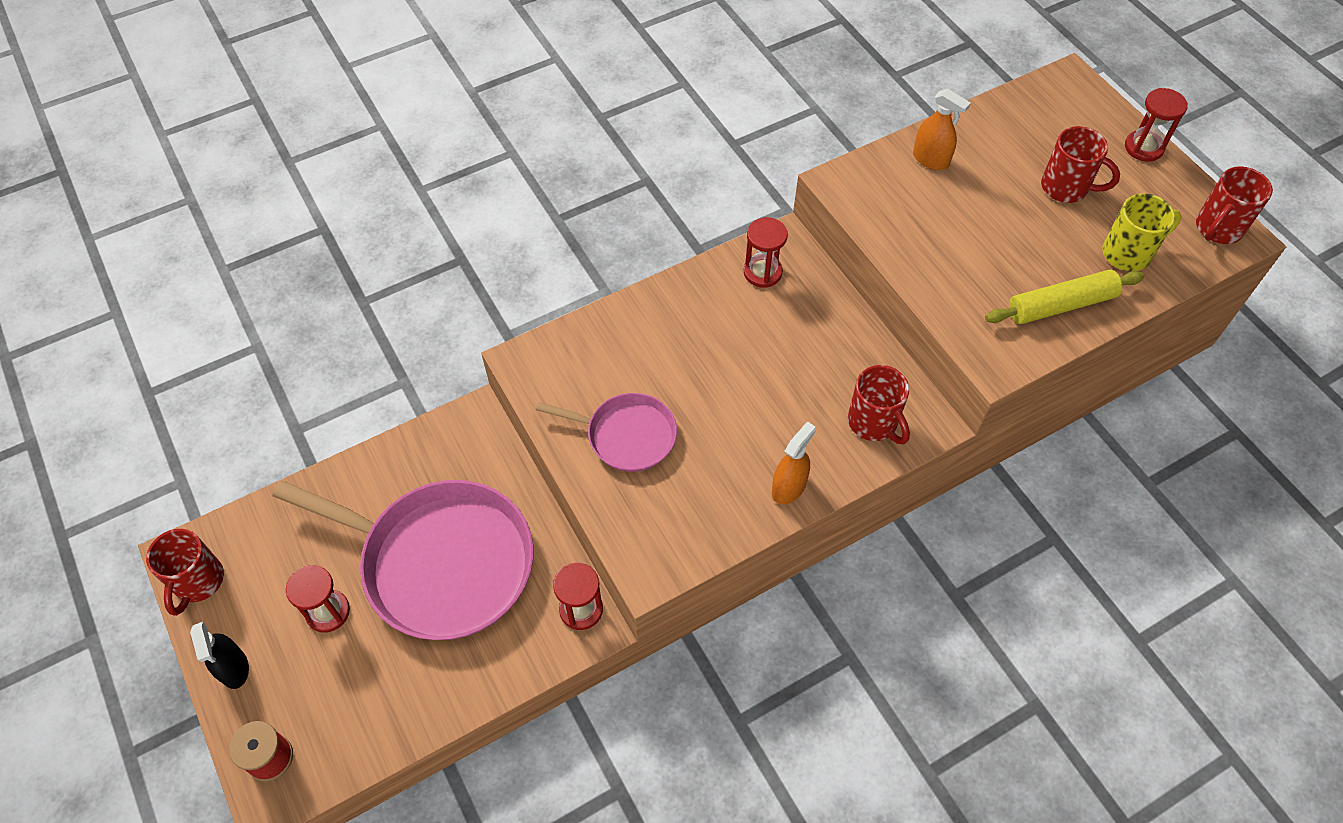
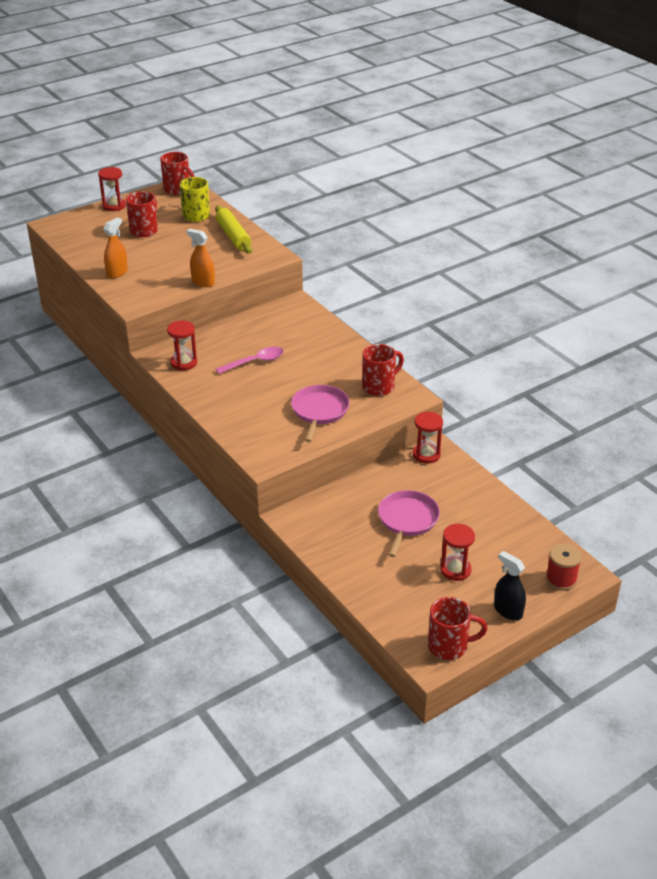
camera: 95 degrees left, 20 degrees down
black spray bottle [190,622,249,689] -> black spray bottle turned 105 degrees counterclockwise [494,551,526,620]
pink pan [273,480,533,640] -> pink pan [378,490,440,557], size x0.52
orange spray bottle [772,421,816,505] -> orange spray bottle moved to [186,229,215,287]
red mug [848,365,910,444] -> red mug moved to [362,344,404,396]
none -> pink spoon [216,347,284,374]

